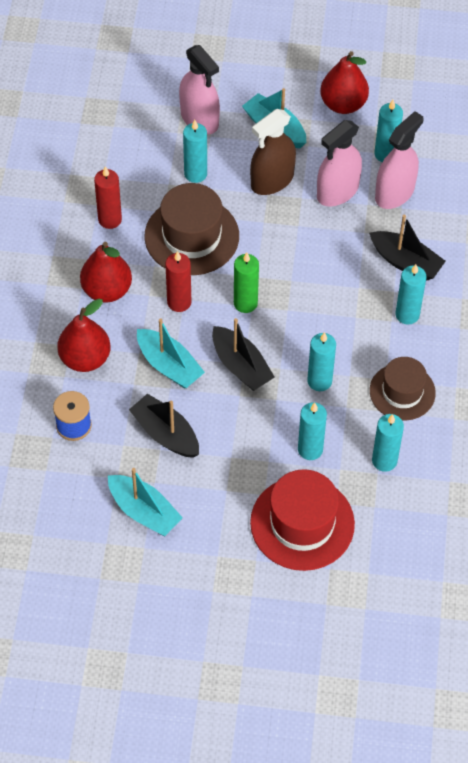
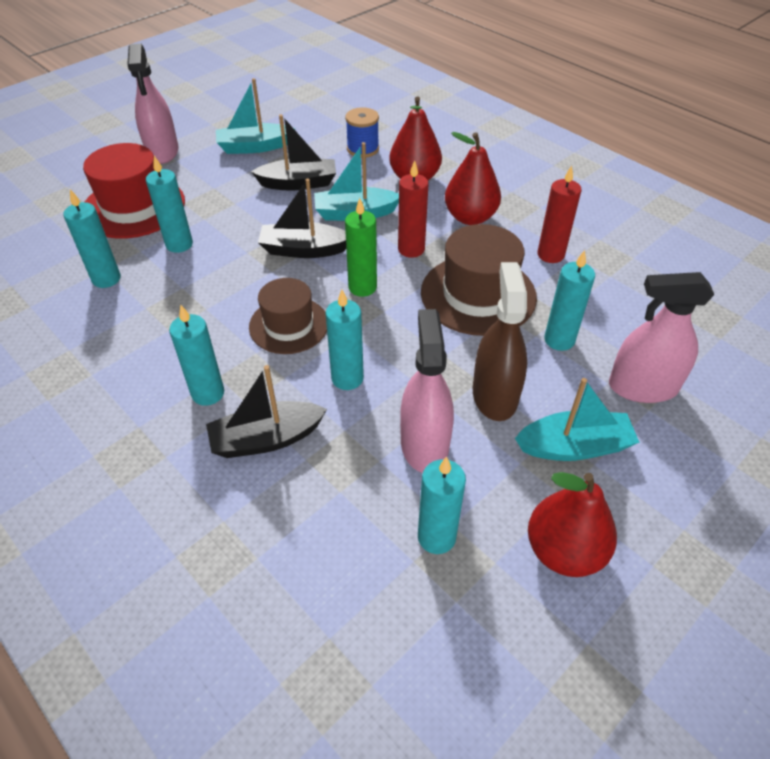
camera: 130 degrees right, 10 degrees down
turquoise candle [307,332,336,391] -> turquoise candle moved to [325,290,364,390]
brown hat [370,357,436,421] -> brown hat moved to [249,278,327,354]
pink spray bottle [375,111,423,209] -> pink spray bottle moved to [127,44,179,164]

